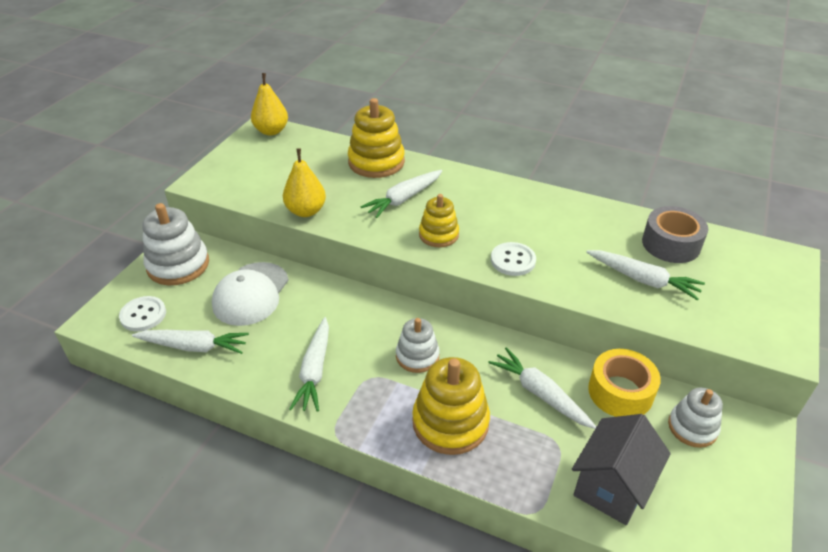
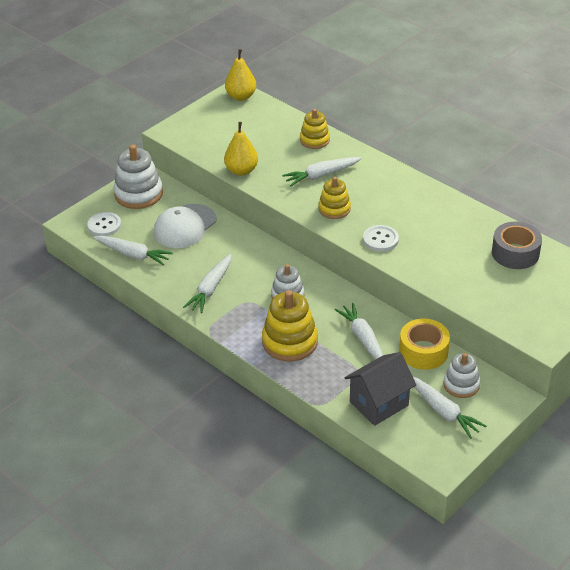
camera: 20 degrees right, 0 degrees up
yellow stacking toy [348,98,405,178] -> yellow stacking toy [300,109,330,149], size x0.62
white carrot [586,250,705,300] -> white carrot moved to [413,377,486,438]

